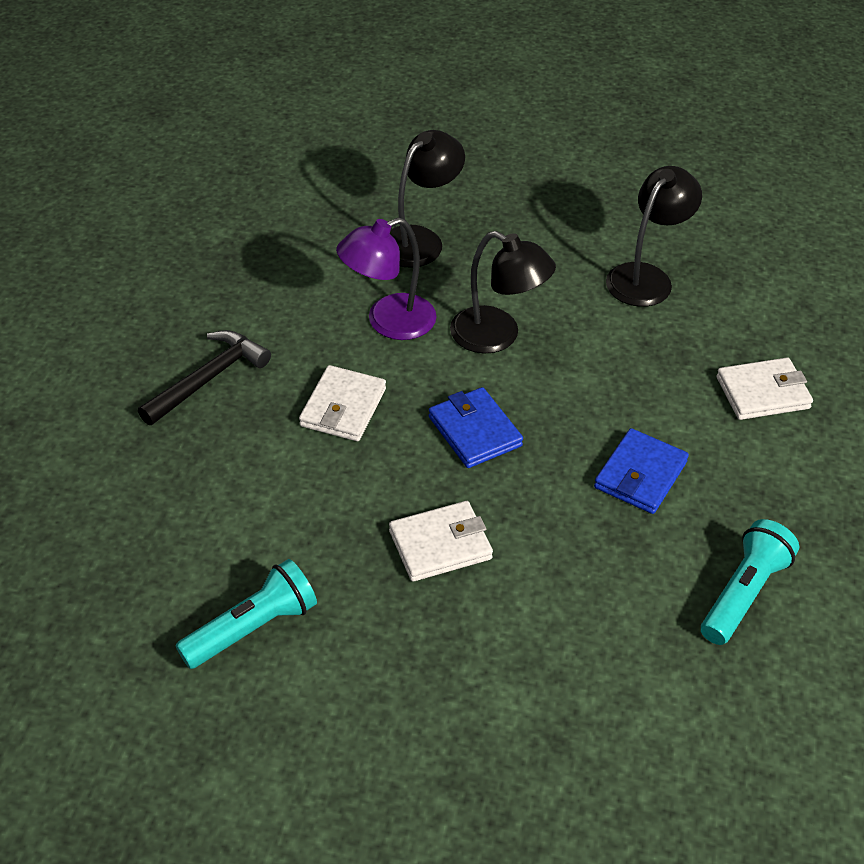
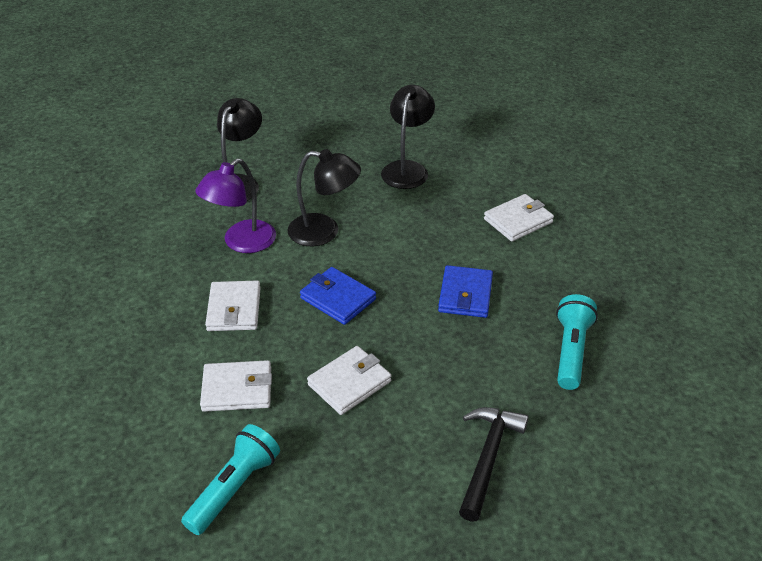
camera: 20 degrees left, 5 degrees down
black hammer [138,330,271,425] -> black hammer moved to [459,407,529,522]
none -> white wallet [200,360,272,412]

